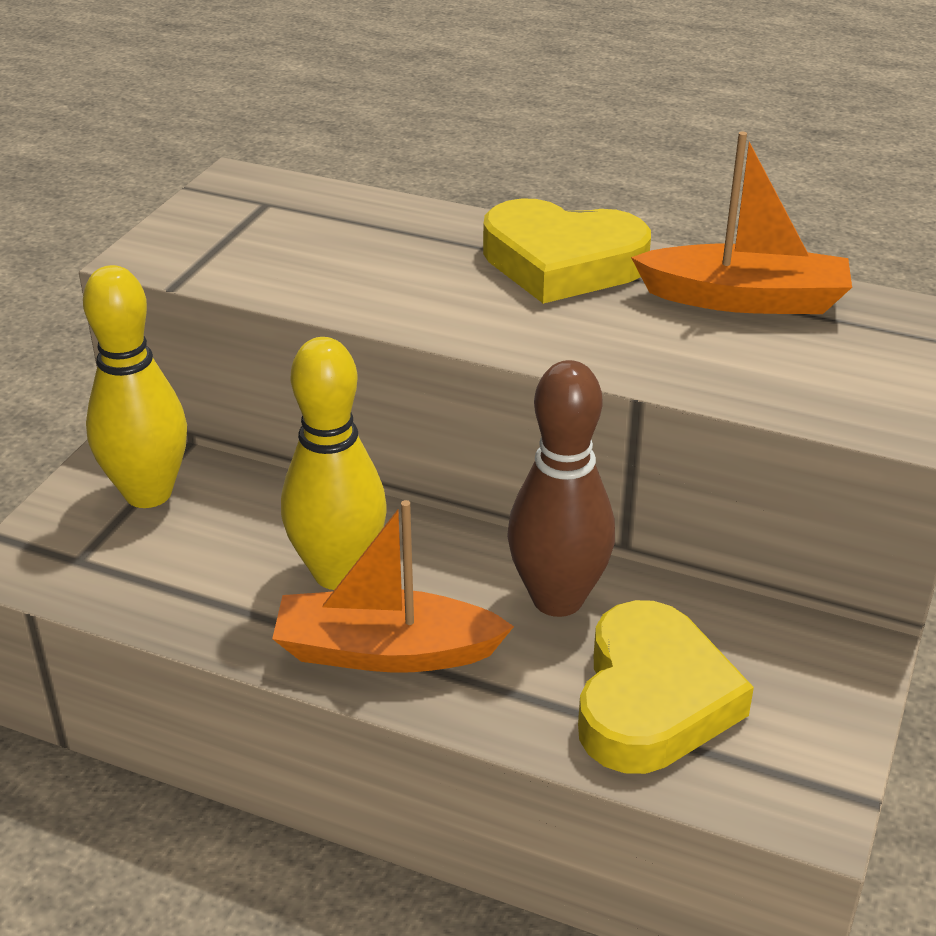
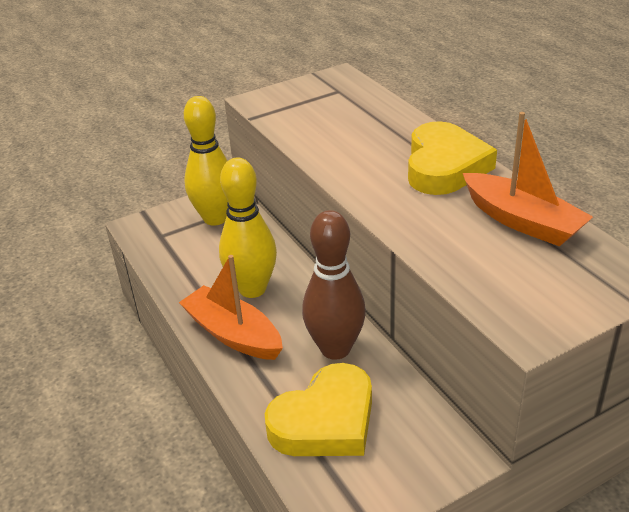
camera: 40 degrees right, 0 degrees up
yellow heart [483,198,651,304] -> yellow heart turned 135 degrees counterclockwise [408,121,497,195]

